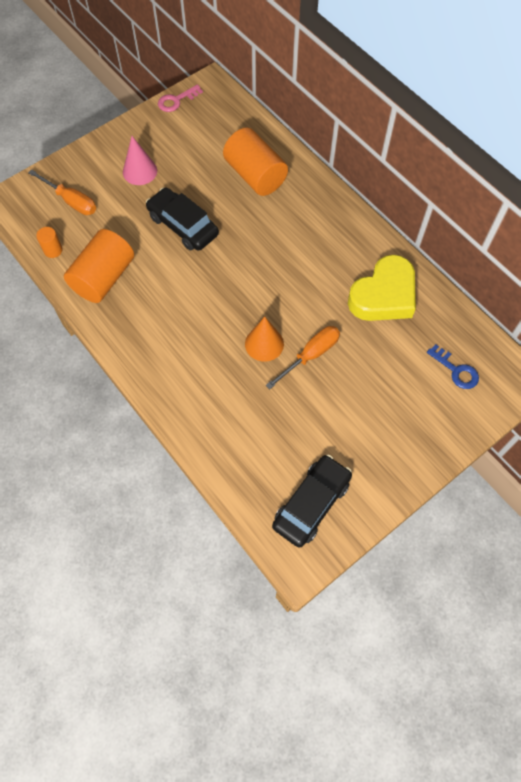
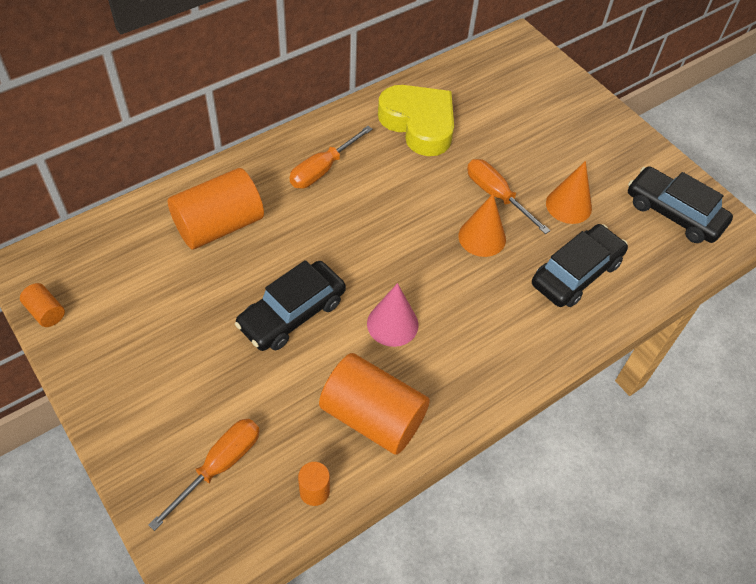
camera: 90 degrees left, 10 degrees down
pink cone [123,136,157,185] -> pink cone moved to [367,283,418,347]
pink key [158,84,203,112] -> orange cylinder [20,283,65,327]
blue key [427,344,479,389] -> none
none -> orange screwdriver [289,126,373,189]
none -> black car [532,224,628,307]
none -> orange cone [546,161,592,224]

